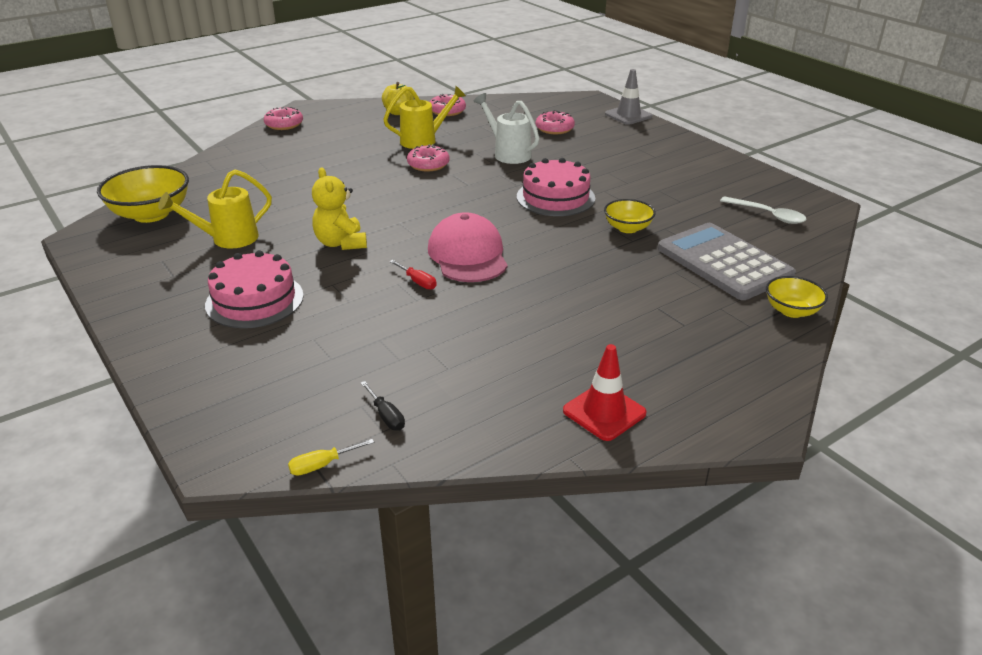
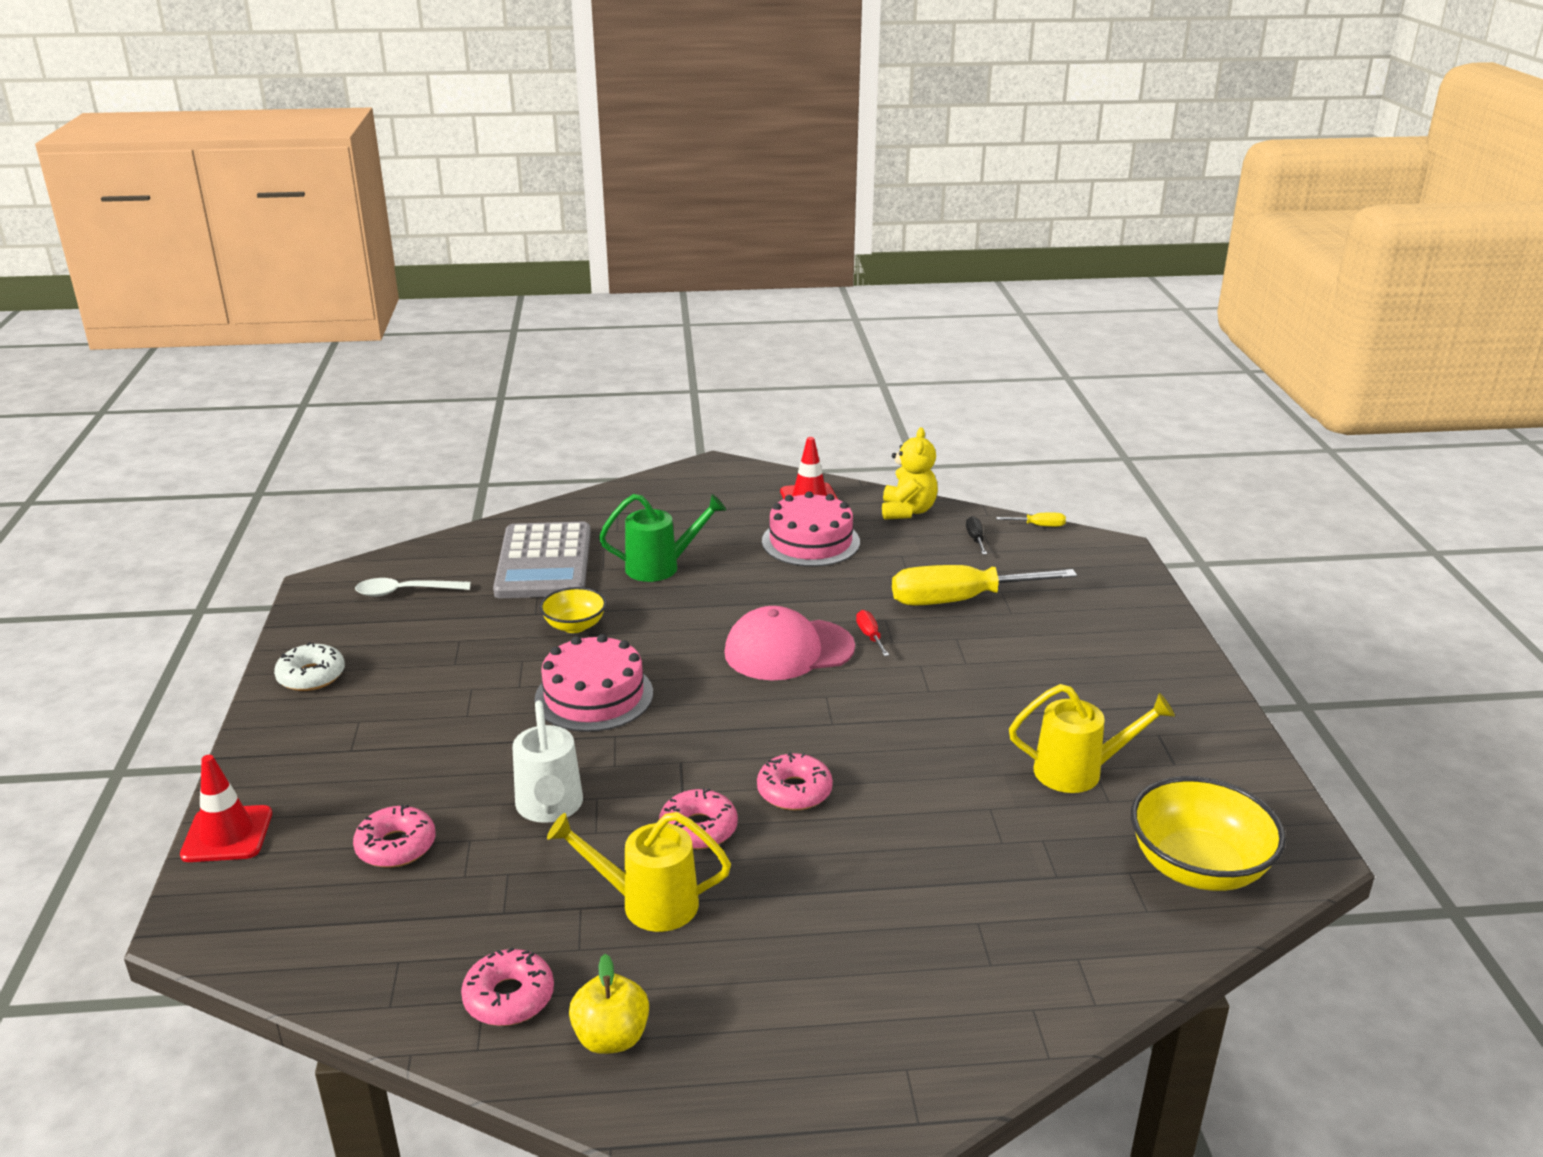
camera: 150 degrees left, 5 degrees down
pink cake [205,250,304,328] -> pink cake moved to [762,491,860,567]
pink donut [264,107,303,130] -> pink donut moved to [757,752,833,810]
yellow teddy bear [312,167,367,250] -> yellow teddy bear moved to [882,427,938,520]
pink cap [428,212,508,282] -> pink cap turned 60 degrees clockwise [724,606,855,680]
grey traffic cone [605,69,652,125] -> red traffic cone [180,755,272,862]
white spoon [720,196,806,224] -> white spoon turned 75 degrees counterclockwise [355,578,471,597]
yellow bowl [766,276,828,318] -> none
none -> white donut [274,642,345,691]
none -> green watering can [599,494,726,582]
none -> yellow screwdriver [892,565,1077,606]

